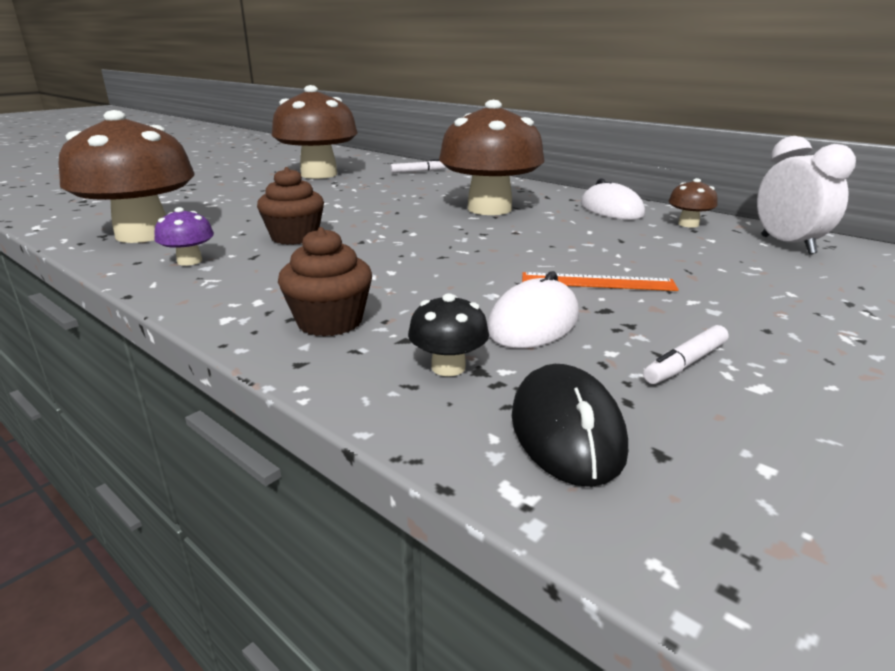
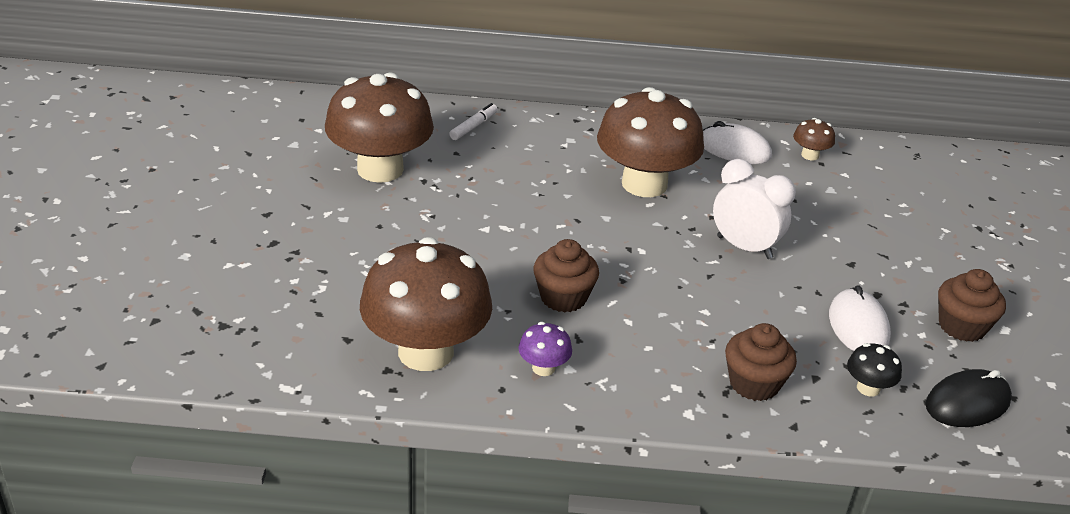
camera: 40 degrees left, 10 degrees up
black mouse [512,364,628,487] -> black mouse turned 75 degrees counterclockwise [925,369,1012,427]
orange ruler [522,272,679,291] -> none
white marker [643,325,729,384] -> brown cupcake [938,269,1006,342]
white clock [757,136,856,254] -> white clock moved to [713,159,796,259]

